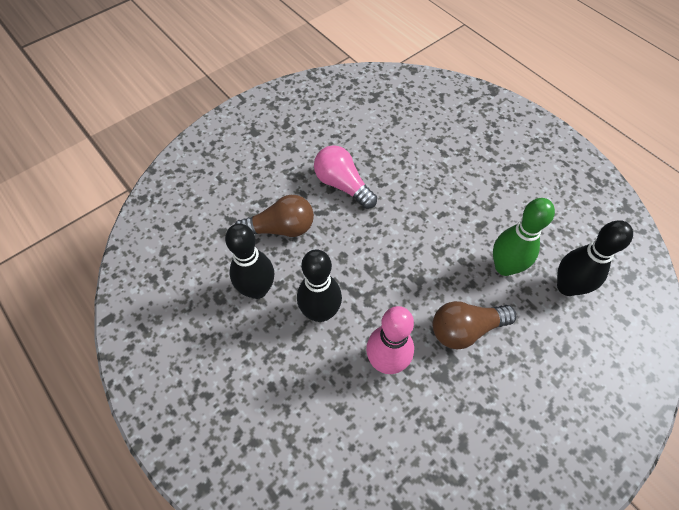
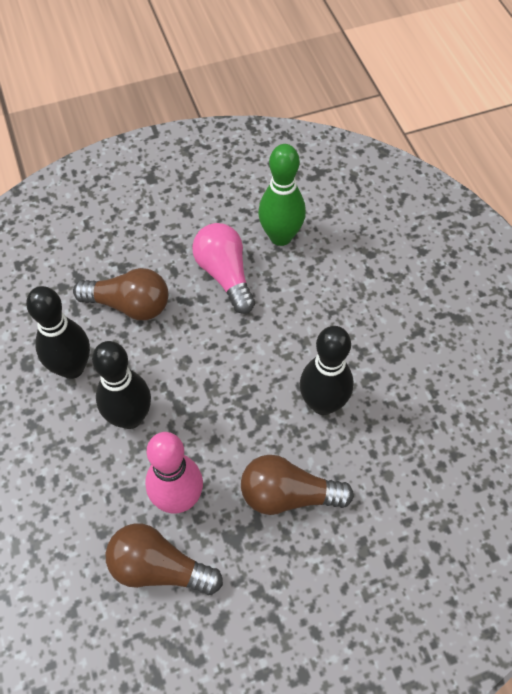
camera: 20 degrees right, 0 degrees up
green bowling pin [493,198,555,276] -> green bowling pin moved to [258,144,306,246]
black bowling pin [557,220,633,296] -> black bowling pin moved to [300,326,354,415]
none -> brown light bulb [105,524,223,595]

